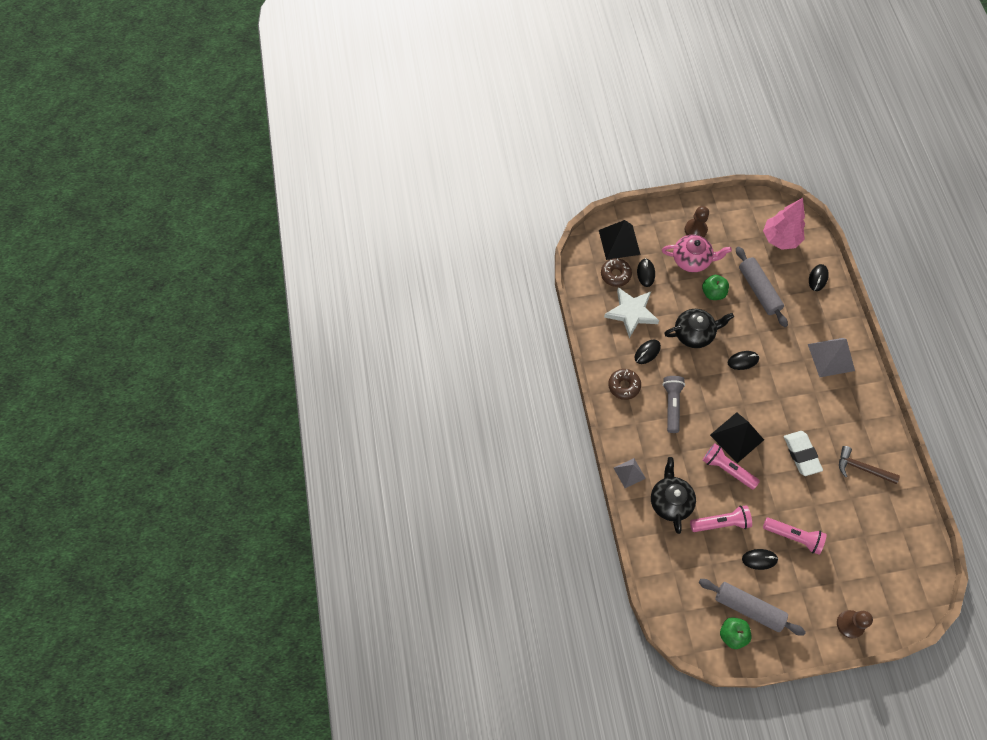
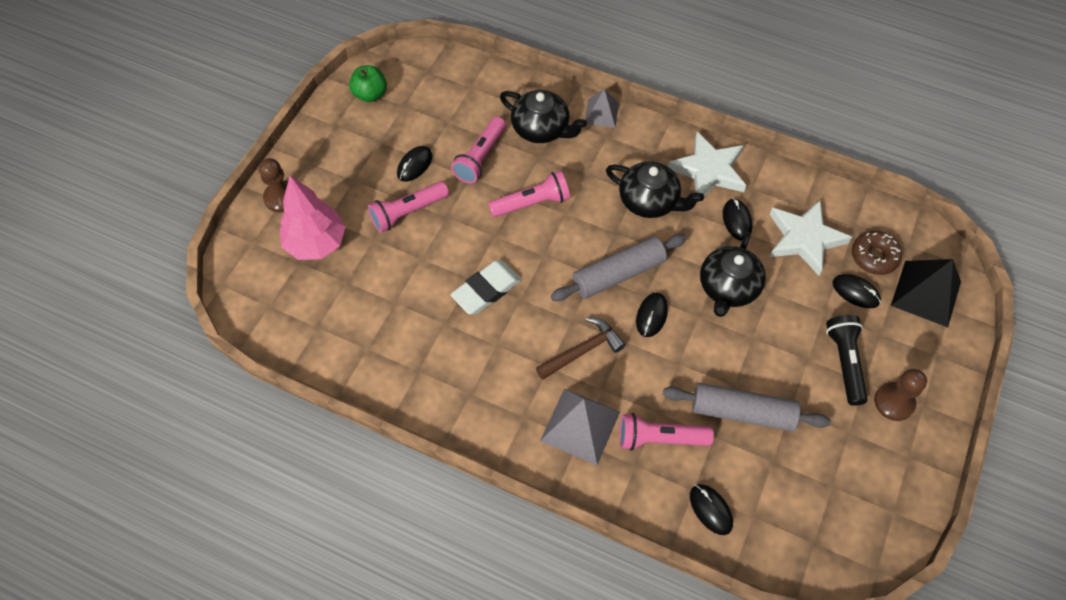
camera: 125 degrees right, 5 degrees down
brown donut [608,369,641,400] -> white star [668,132,746,203]
pink teapot [662,235,732,272] -> black flashlight [826,315,868,406]
grey flashlight [663,376,685,433] -> black teapot [606,161,704,218]
grey rolling pin [699,579,806,636] -> grey rolling pin moved to [551,234,687,301]
green apple [702,275,729,300] -> none
black pyramid [710,412,764,463] -> none
pink tree [763,198,805,250] -> pink tree moved to [280,176,346,260]
white eraser [784,431,823,476] -> white eraser turned 60 degrees counterclockwise [450,260,521,314]
brown hammer [839,446,900,484] -> brown hammer moved to [536,317,625,380]
none -> pink flashlight [619,413,714,450]

